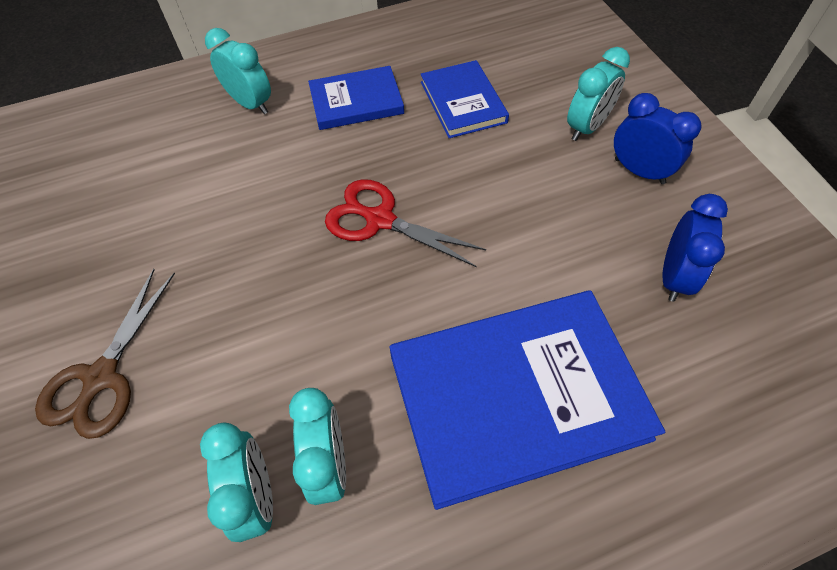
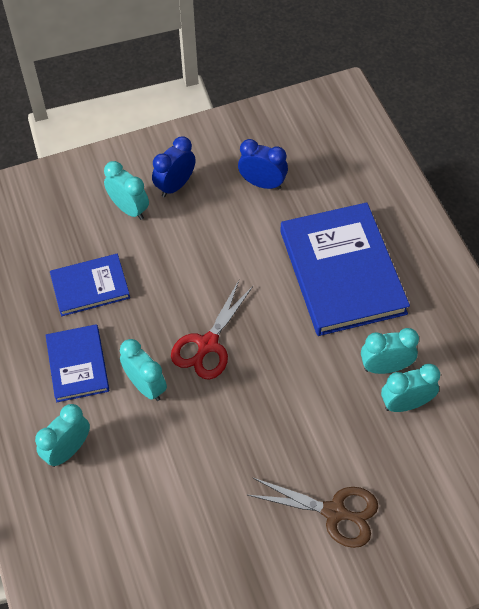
camera: 90 degrees left, 0 degrees up
none -> turquoise clock [120,339,167,401]

